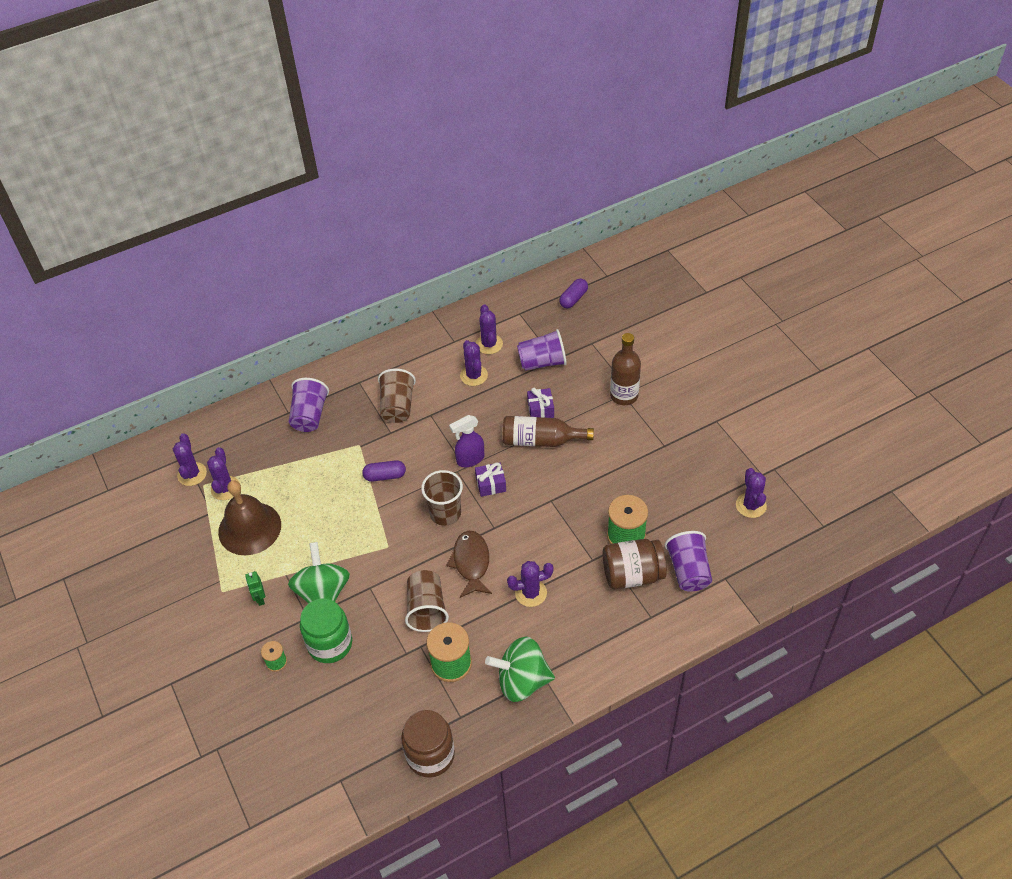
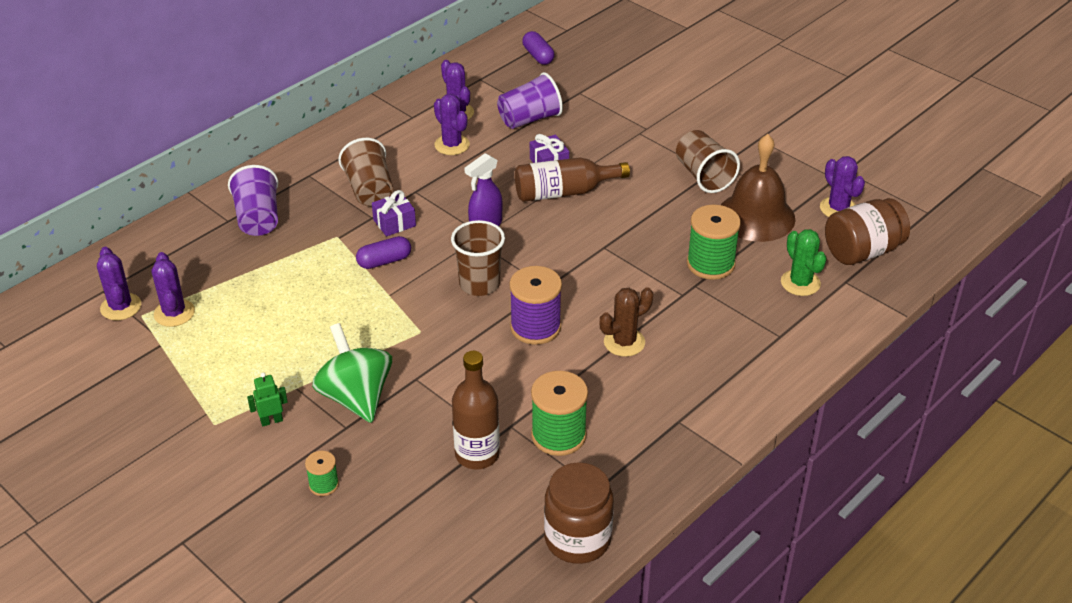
camera: 20 degrees left, 10 degrees down
brown bell [218,480,281,555] -> brown bell moved to [721,134,796,242]
green robot [245,571,265,606] -> green robot turned 105 degrees clockwise [247,372,288,426]
green jar [300,598,352,663] -> none
brown cup [405,570,449,632] -> brown cup moved to [676,130,740,193]
brown fish [446,531,492,598] -> purple spool [509,266,562,345]
purple gift [475,463,506,497] -> purple gift moved to [372,190,416,236]
green spinning top [485,637,555,702] -> none
purple cactus [507,561,554,607] -> brown cactus [600,287,653,357]
purple capsule [559,279,588,308] -> purple capsule turned 45 degrees counterclockwise [522,31,554,65]
brown jar [603,539,667,590] -> brown jar moved to [825,198,910,265]
brown bottle [610,333,641,405] -> brown bottle moved to [452,351,500,470]
purple cup [665,531,712,592] -> green cactus [781,229,827,296]

